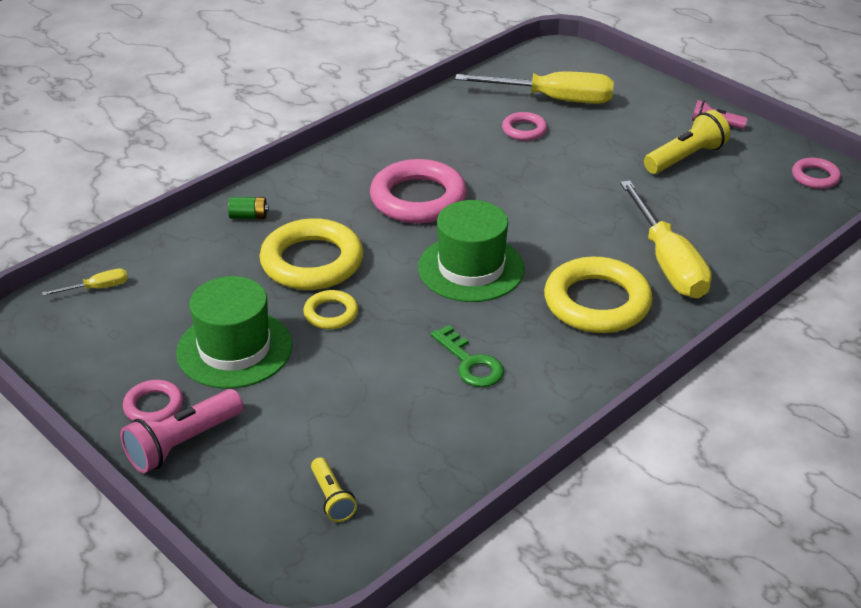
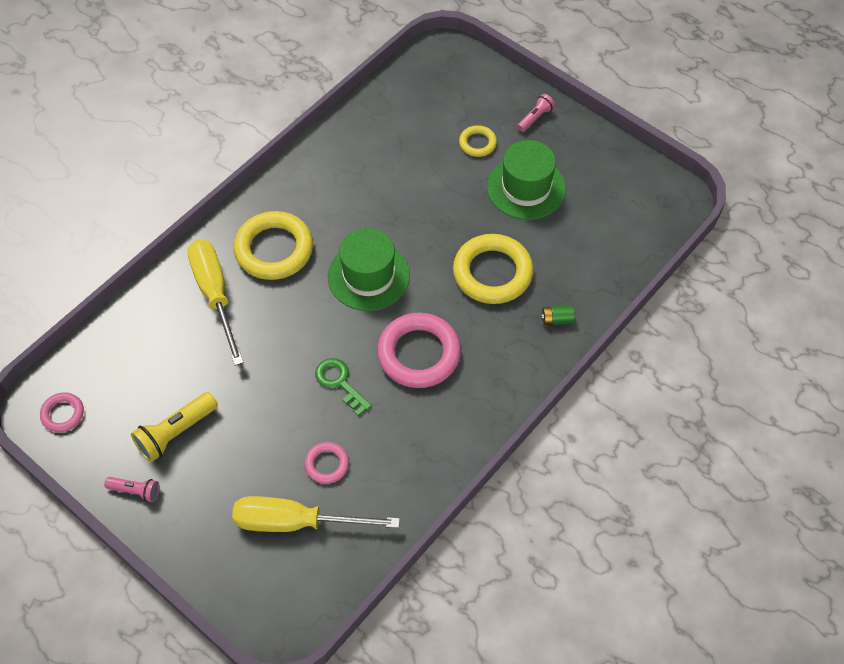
camera: 175 degrees right, 20 degrees up
yellow screwdriver [42,268,128,296] -> none
pink flashlight [120,389,244,473] -> pink flashlight [517,94,555,132], size x0.59
pink ring [123,380,183,422] -> none
yellow ring [303,290,358,329] -> yellow ring moved to [459,125,497,157]
yellow flashlight [311,457,357,522] -> none
green key [431,325,504,387] -> green key moved to [315,358,372,416]

